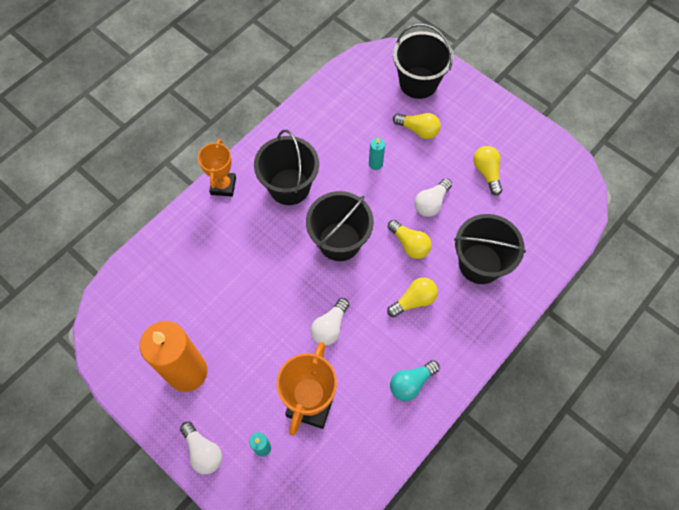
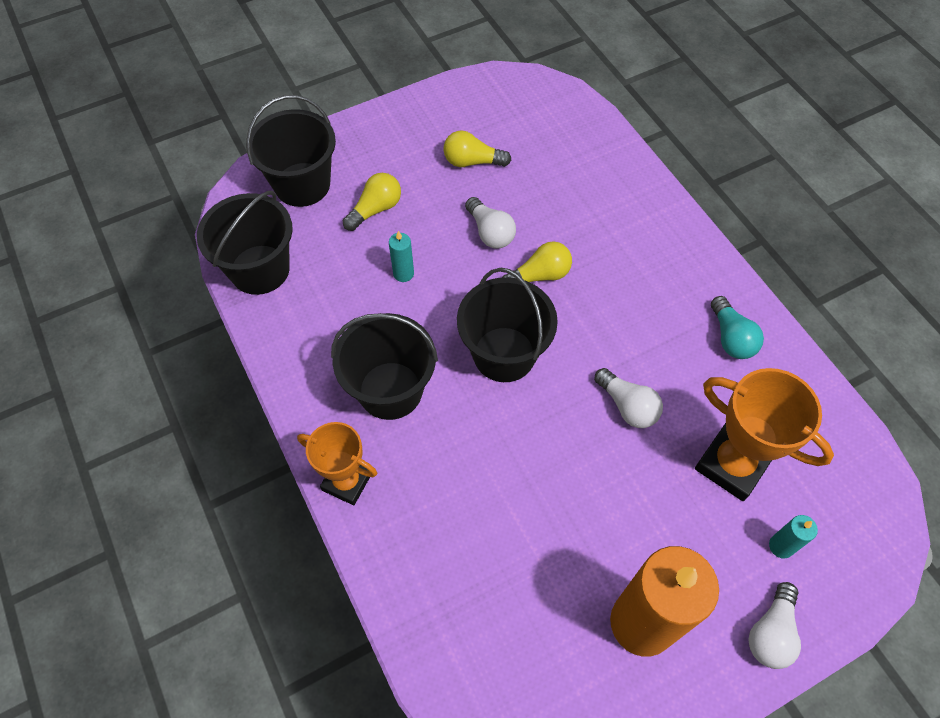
camera: 70 degrees left, 5 degrees down
white light bulb [180,422,222,474] -> white light bulb turned 135 degrees clockwise [749,582,801,669]
yellow light bulb [387,277,438,317] -> none
black bucket [454,214,526,284] -> black bucket moved to [197,191,293,295]

